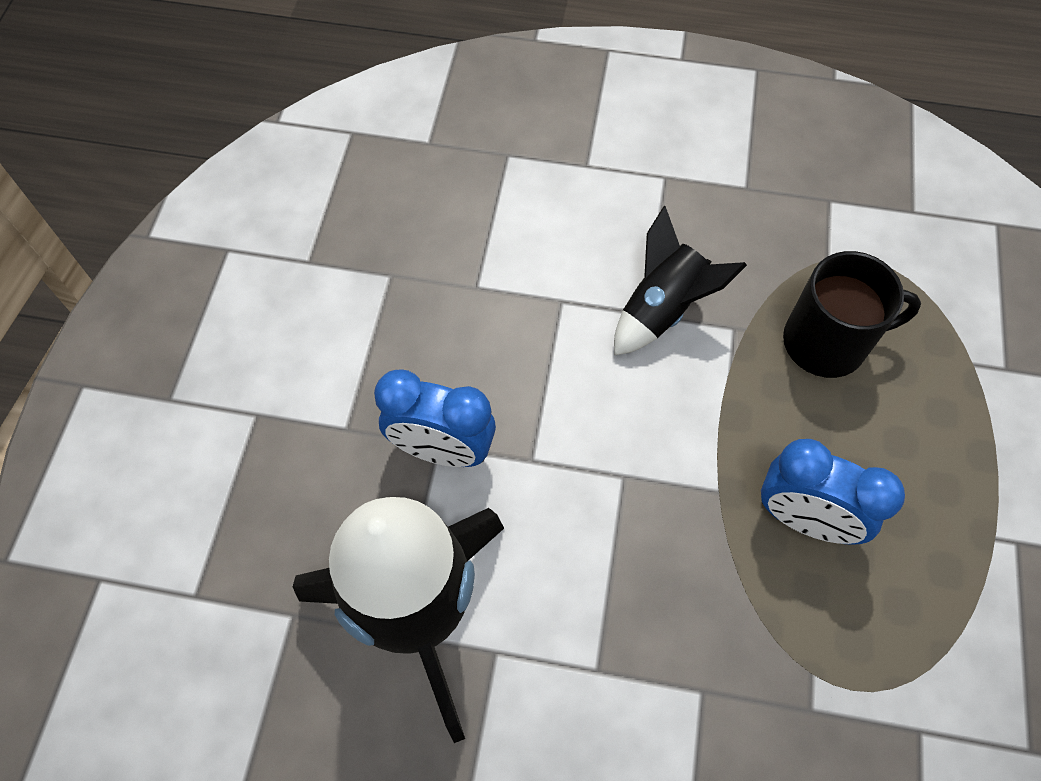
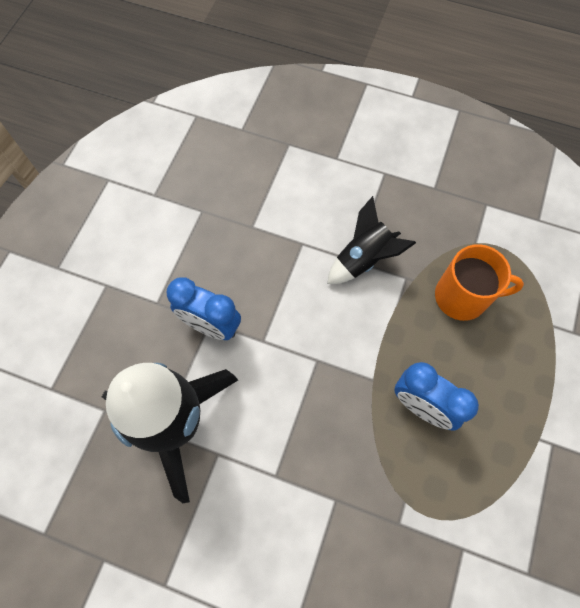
camera: 10 degrees right, 5 degrees up
black mug [783,251,921,378] -> orange mug [435,244,524,321]

